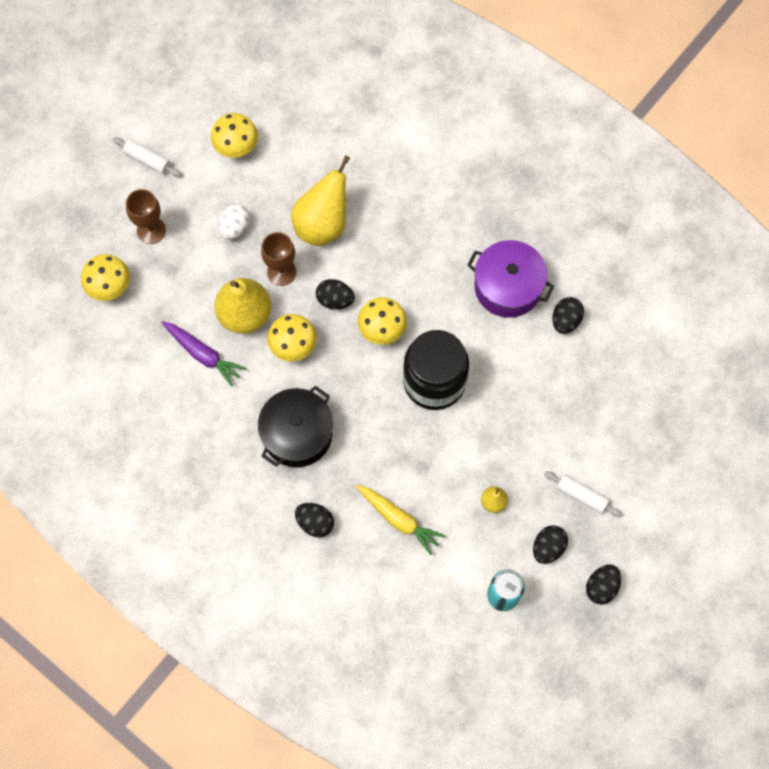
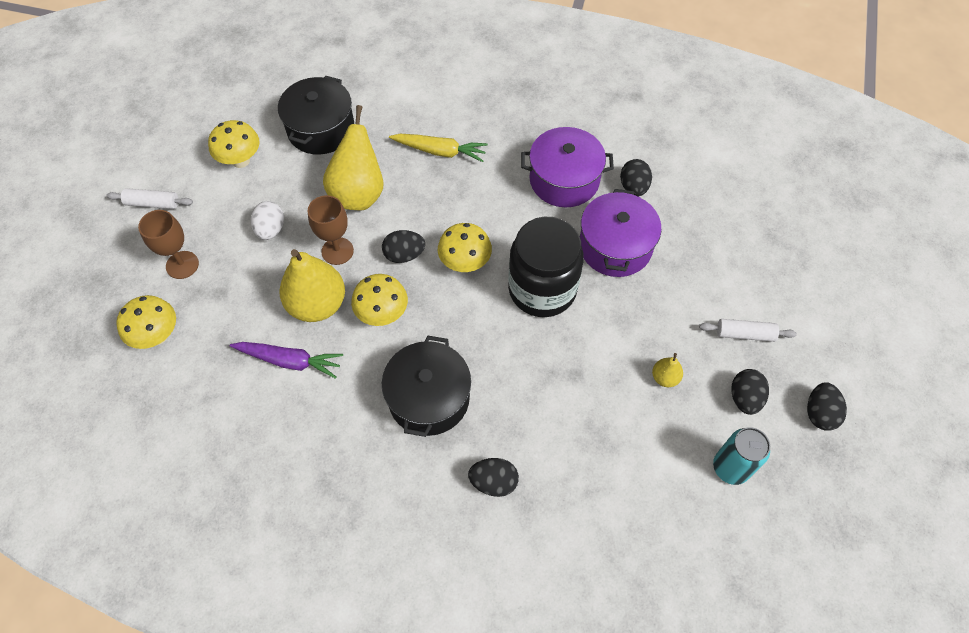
camera: 25 degrees left, 10 degrees down
yellow carrot [356,485,445,555] -> yellow carrot moved to [389,134,488,162]
none -> black pot [278,76,354,155]
none -> purple pot [580,189,661,277]

